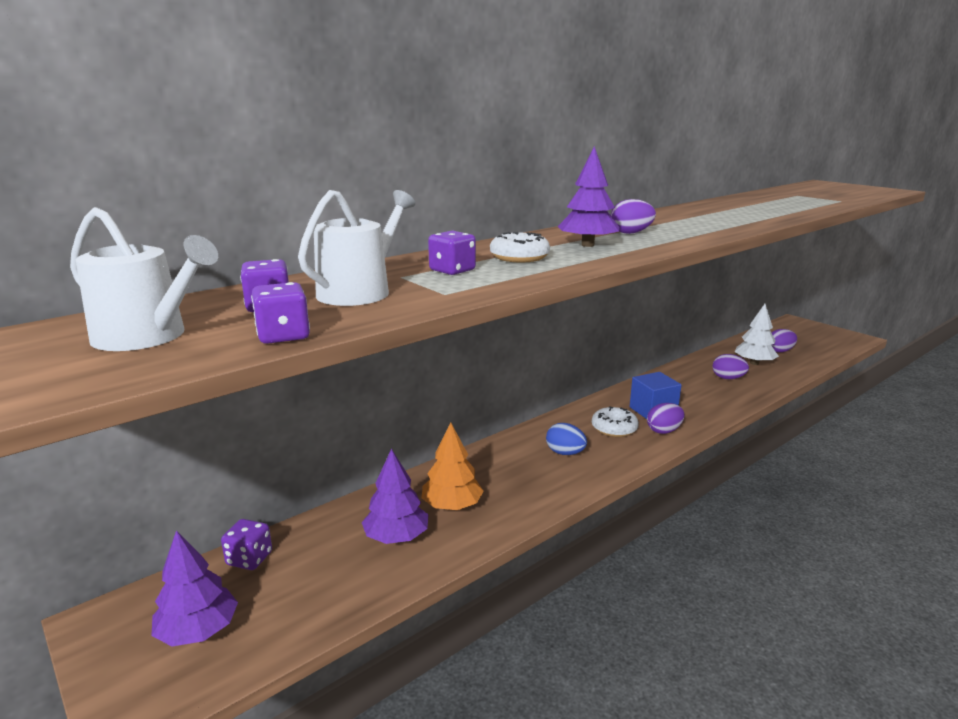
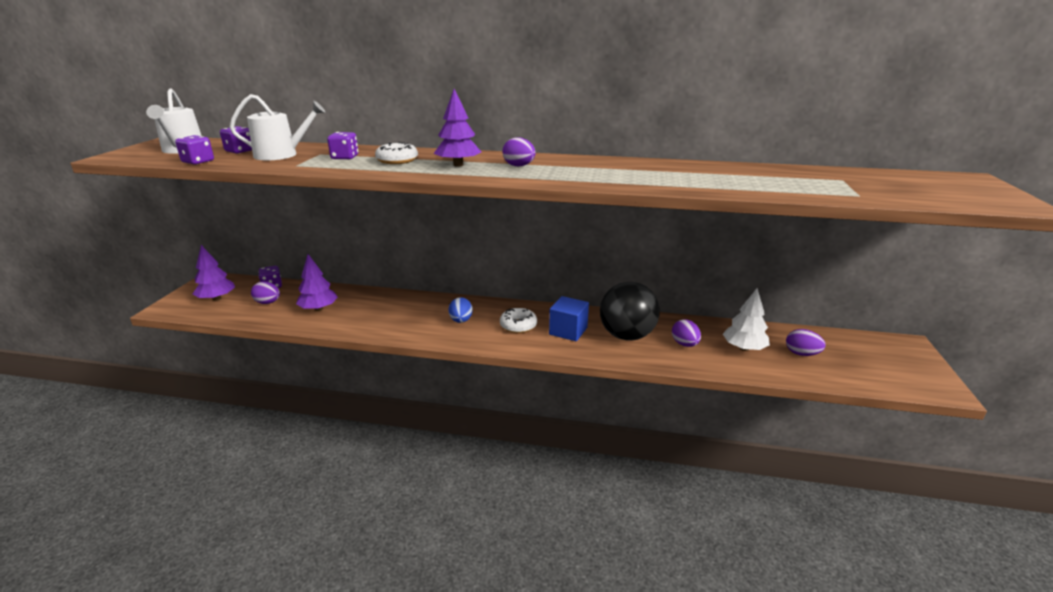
camera: 50 degrees right, 5 degrees up
orange tree [422,422,484,510] -> none
purple egg [647,403,685,434] -> purple egg moved to [251,281,280,304]
none -> black ball [600,282,660,341]

